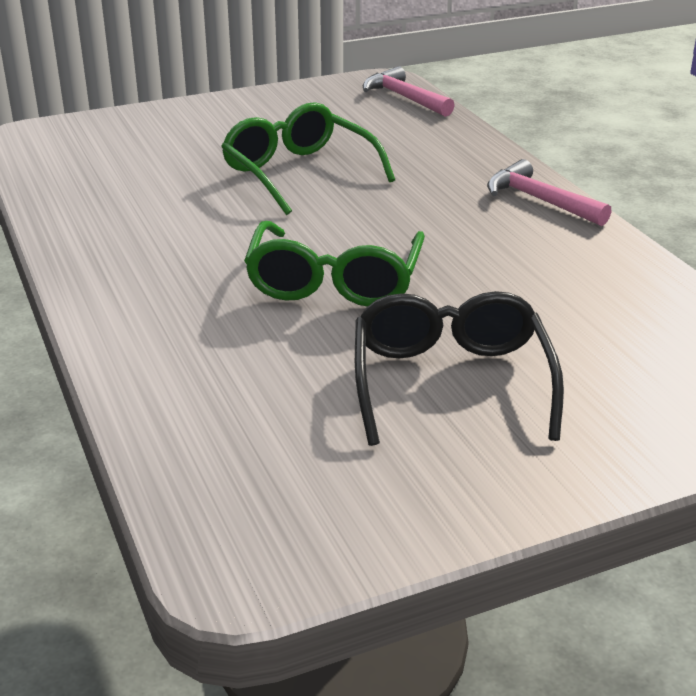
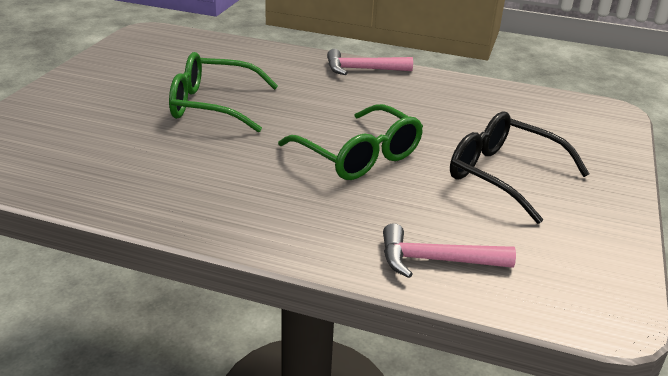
camera: 50 degrees left, 0 degrees up
pink hammer [363,66,455,117] -> pink hammer moved to [383,223,516,278]

